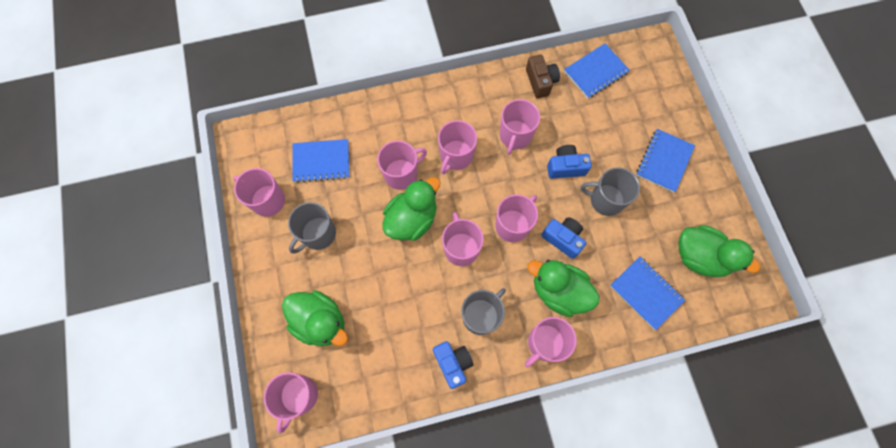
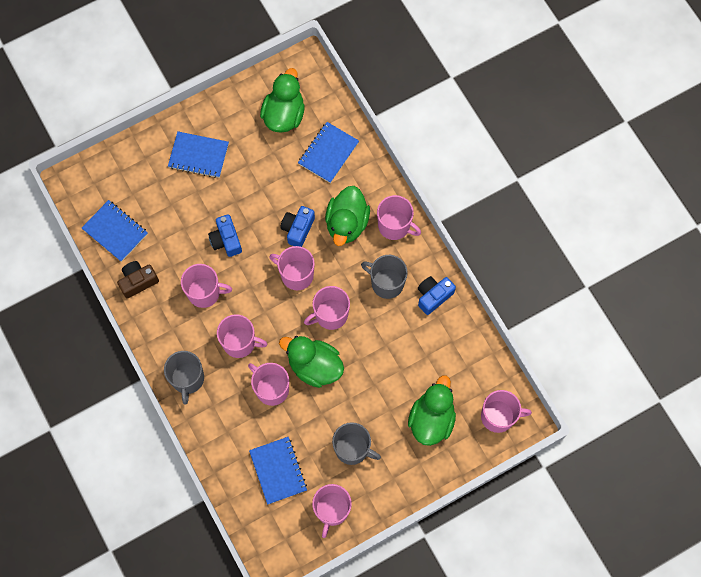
camera: 105 degrees left, 0 degrees up
grey mug [581,167,640,216] -> grey mug moved to [164,351,204,405]

